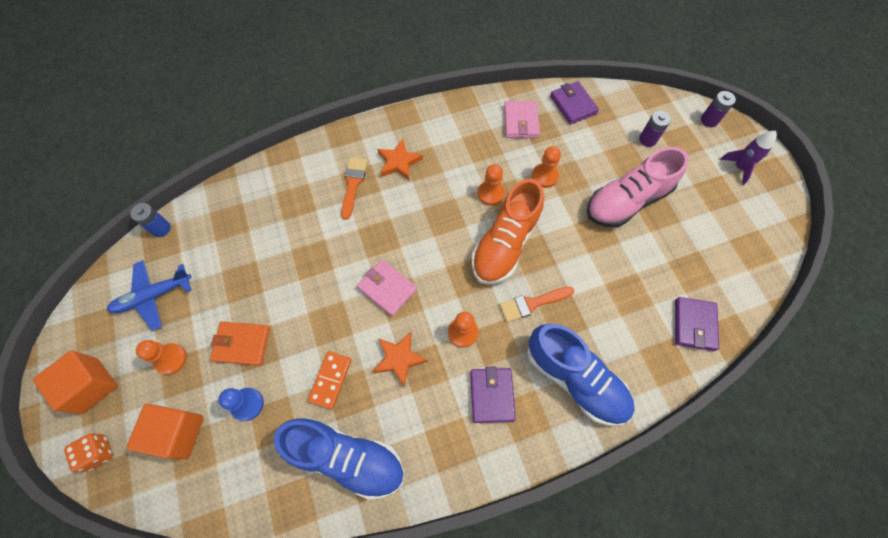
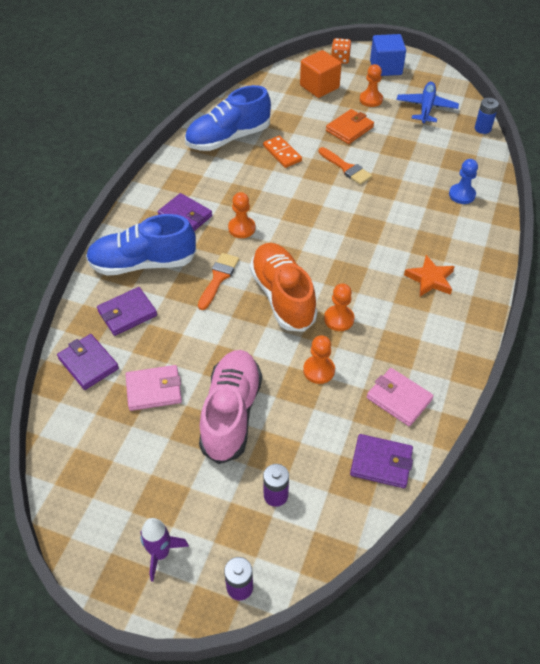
camera: 130 degrees right, 15 degrees down
orange cube [33,351,117,414] -> blue cube [370,34,406,76]
blue pawn [218,388,264,421] -> blue pawn moved to [449,159,478,204]
orange brush [341,158,367,220] -> orange brush moved to [318,147,372,185]
pink wallet [357,260,417,316] -> pink wallet moved to [126,365,182,411]
orange star [373,332,428,387] -> none
none -> purple wallet [97,287,157,336]

